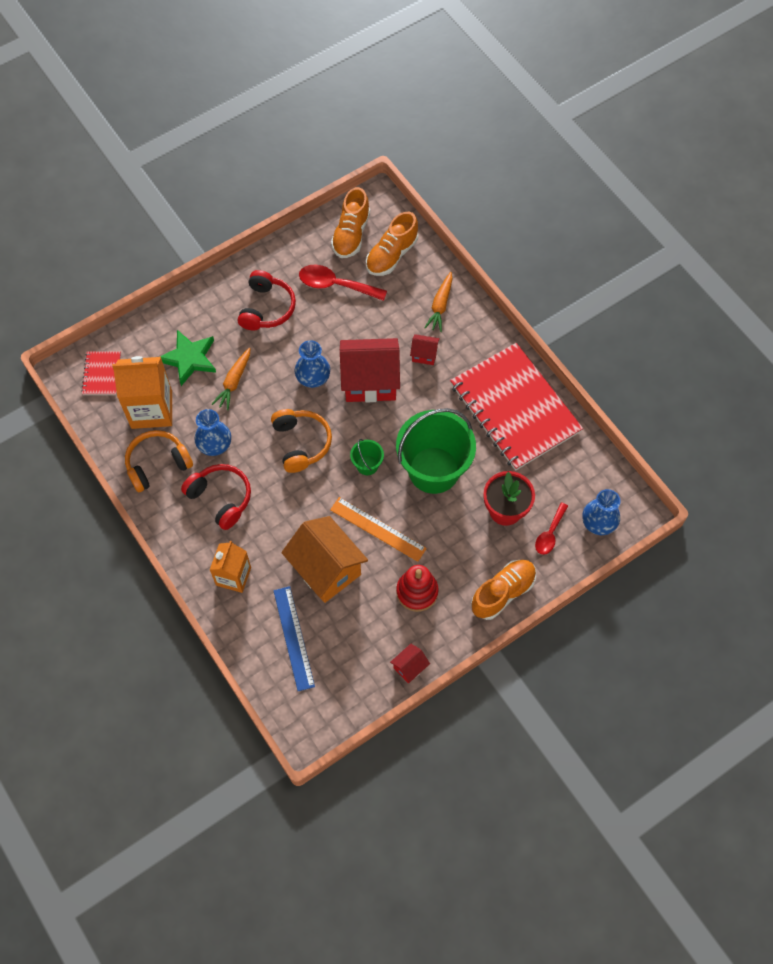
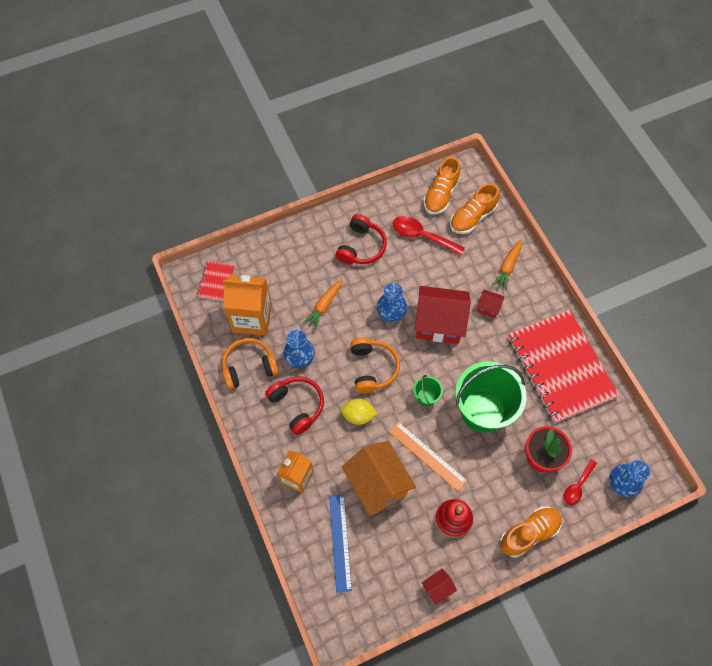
camera: 10 degrees right, 0 degrees up
green star [160,330,216,386] -> none
none -> yellow lemon [340,398,378,425]

